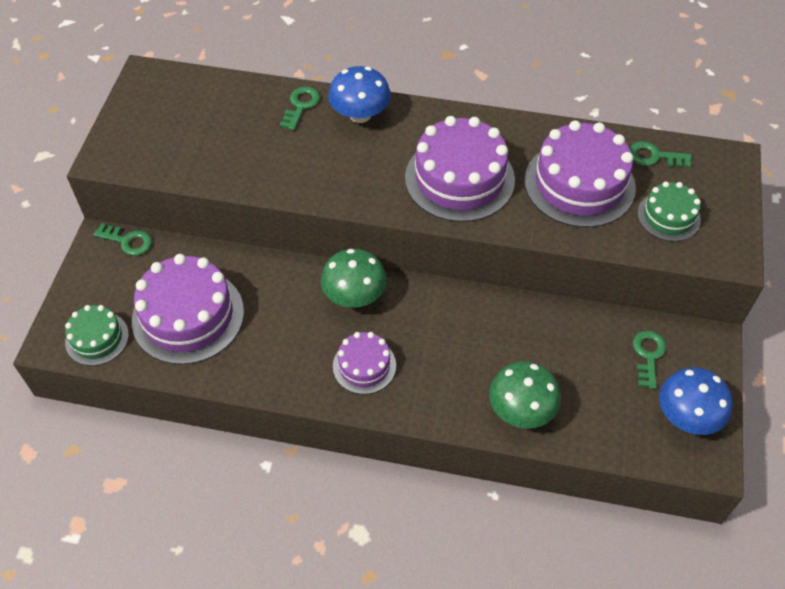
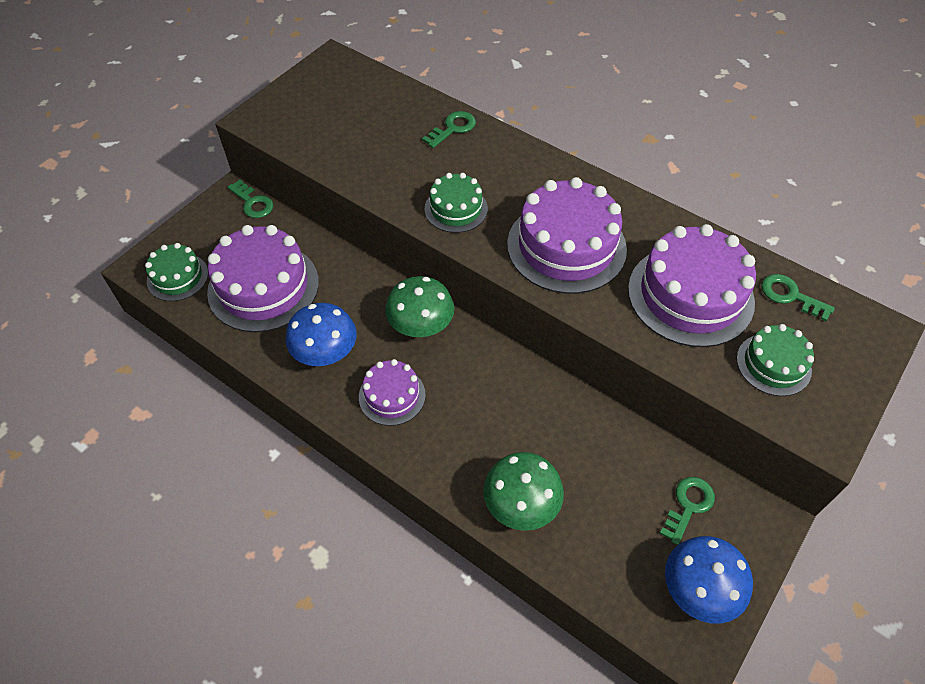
camera: 25 degrees right, 0 degrees up
blue mushroom [328,66,391,123] -> blue mushroom moved to [285,303,357,366]
none -> green cake [425,173,488,233]

